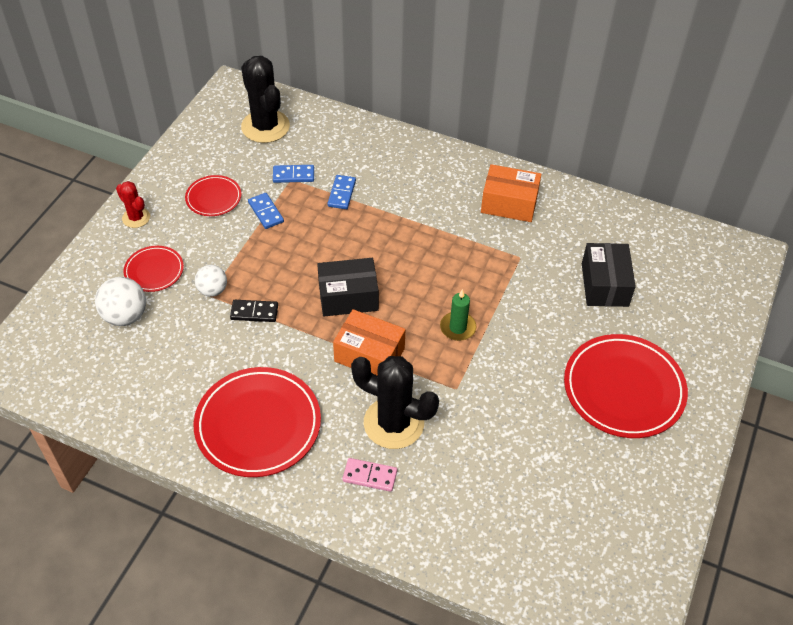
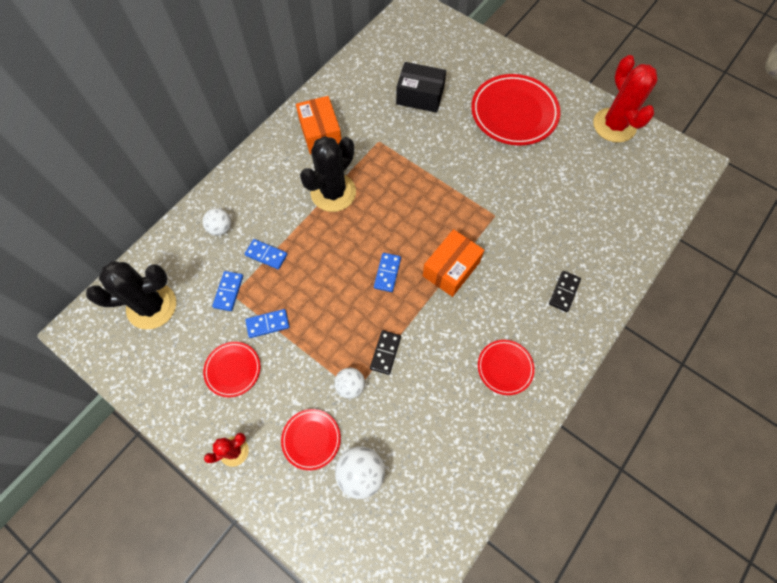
camera: 75 degrees left, 15 degrees up
red plate [194,367,321,477] -> red plate [478,340,535,395], size x0.52
black box [317,258,379,316] -> blue domino [374,253,401,292]
pink domino [342,458,397,492] -> black domino [549,271,581,312]
black cactus [351,356,439,449] -> black cactus moved to [300,136,356,212]
green candle [440,289,477,341] -> none
orange box [481,164,541,222] -> orange box turned 45 degrees counterclockwise [296,96,341,155]
none -> white ball [202,208,231,236]
none -> red cactus [593,55,657,143]

